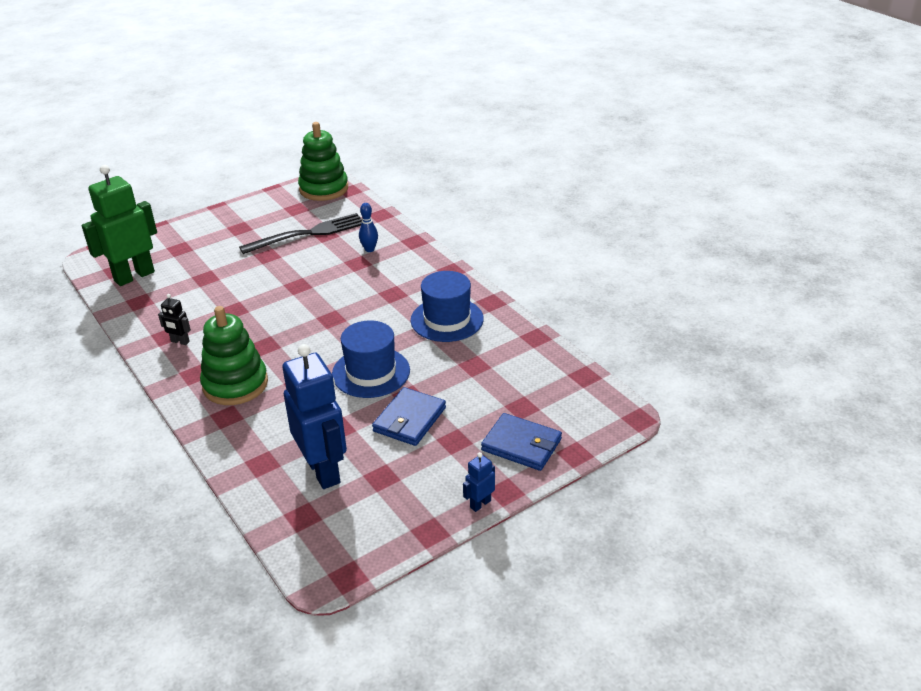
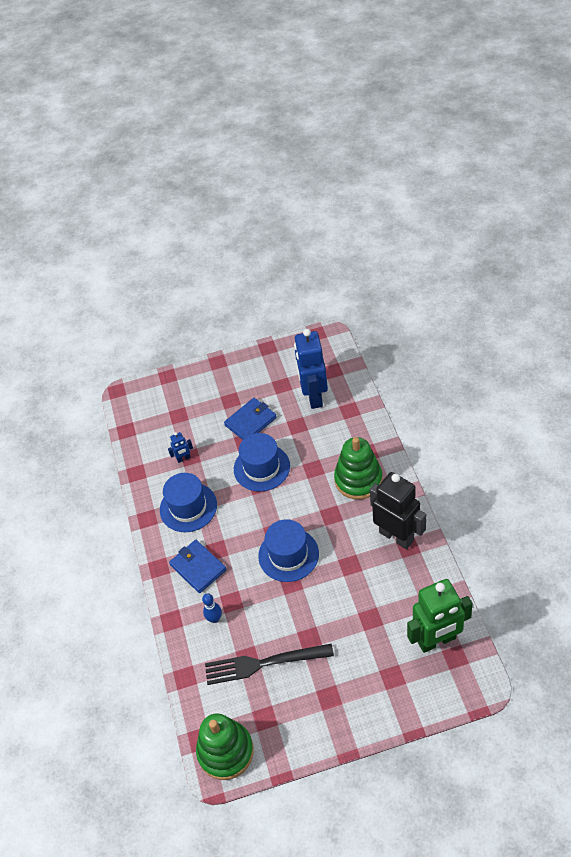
camera: 155 degrees left, 15 degrees up
black robot [158,294,191,345] -> black robot [370,472,426,550], size x2.33
blue robot [463,452,495,512] -> blue robot moved to [168,432,193,463]
blue wallet [481,413,562,471] -> blue wallet moved to [169,540,227,593]
none -> blue hat [258,519,319,582]

